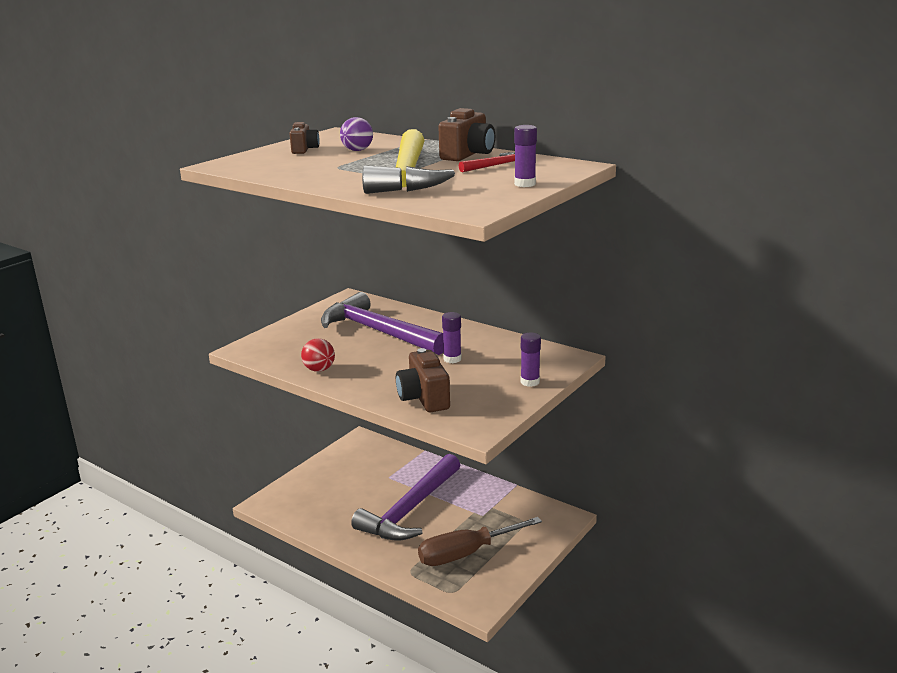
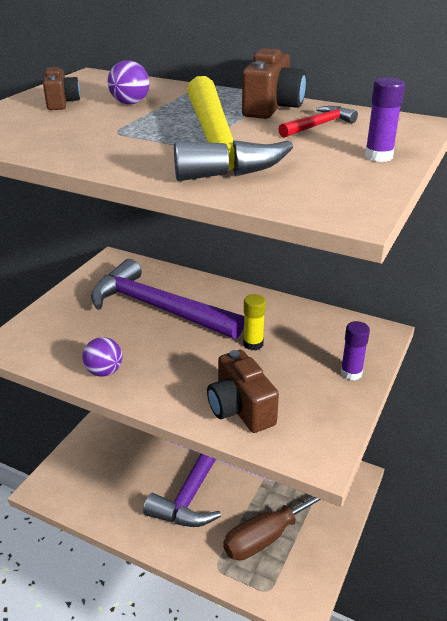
camera: 10 degrees left, 10 degrees up
red ball [301,338,335,372] -> purple ball [82,337,122,377]
purple glue stick [442,312,462,363] -> yellow glue stick [243,294,266,350]

